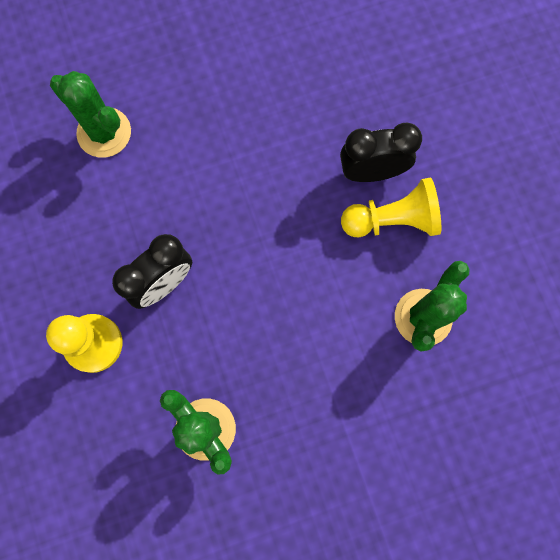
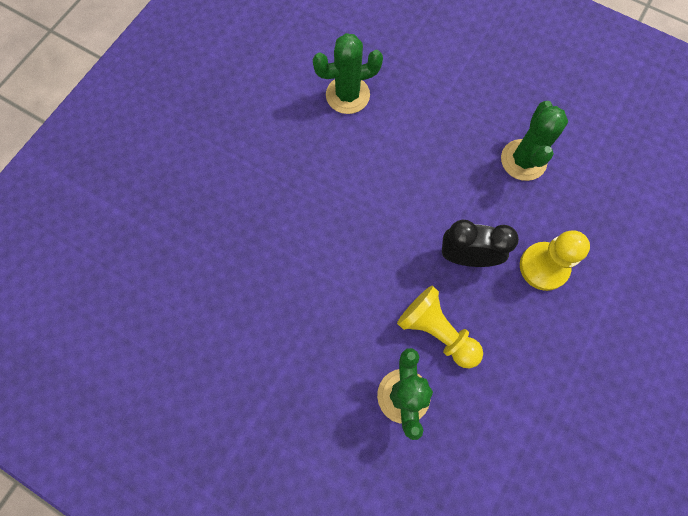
camera: 130 degrees left, 5 degrees down
black clock [340,123,422,182] -> none
yellow pawn [341,177,441,237] -> yellow pawn moved to [397,286,483,368]

